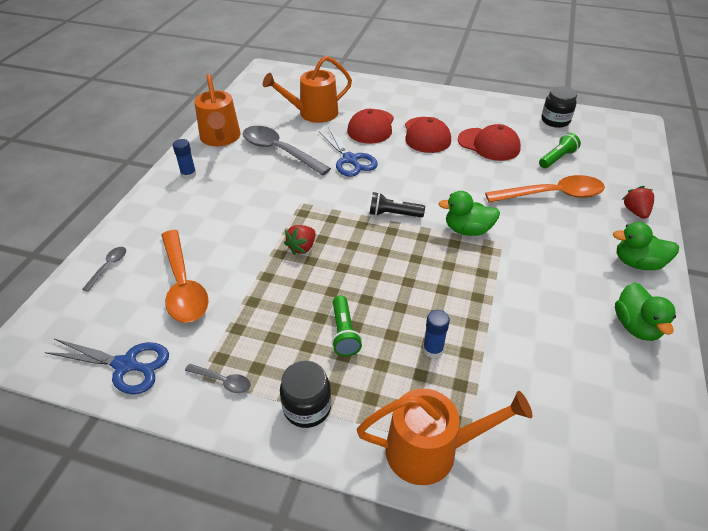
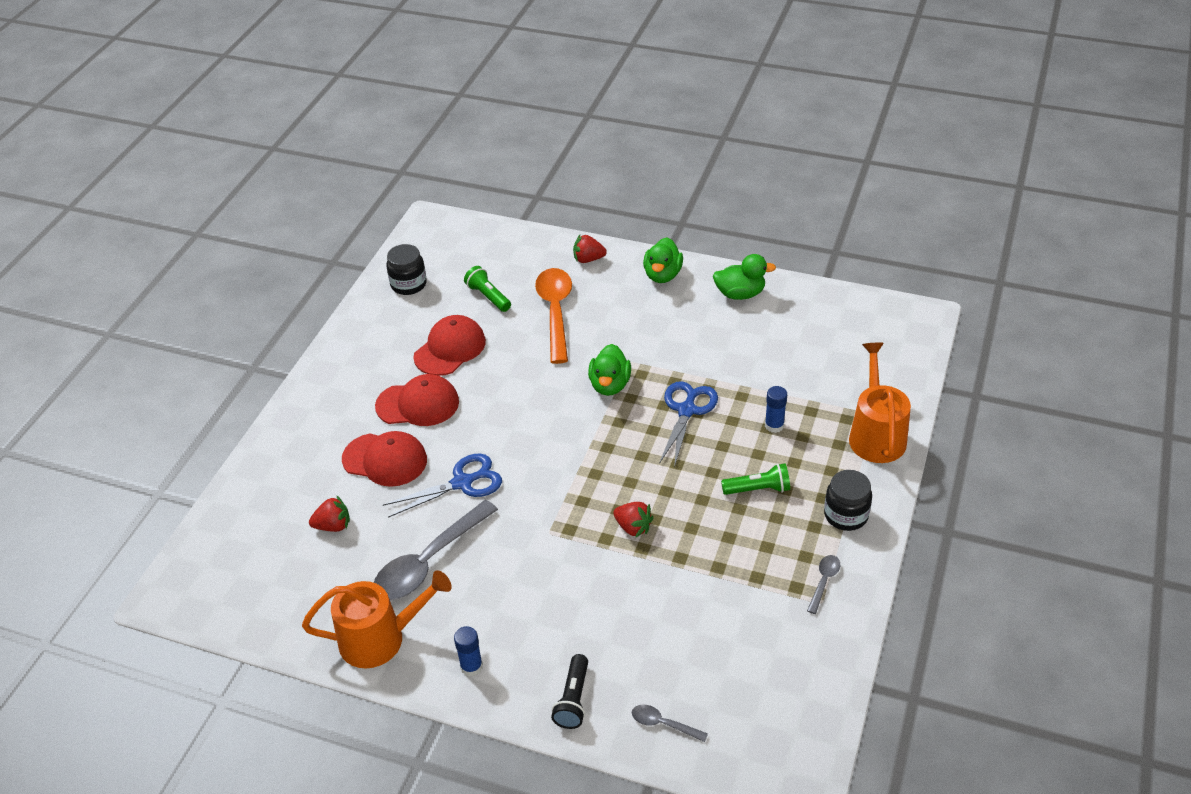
camera: 85 degrees left, 0 degrees up
blue scissors [45,339,169,394] -> blue scissors moved to [659,381,718,468]
orange spoon [161,230,209,323] -> none
orange watering can [263,56,352,123] -> red strawberry [309,495,350,532]
black flashlight [370,192,425,217] -> black flashlight moved to [551,654,588,729]

